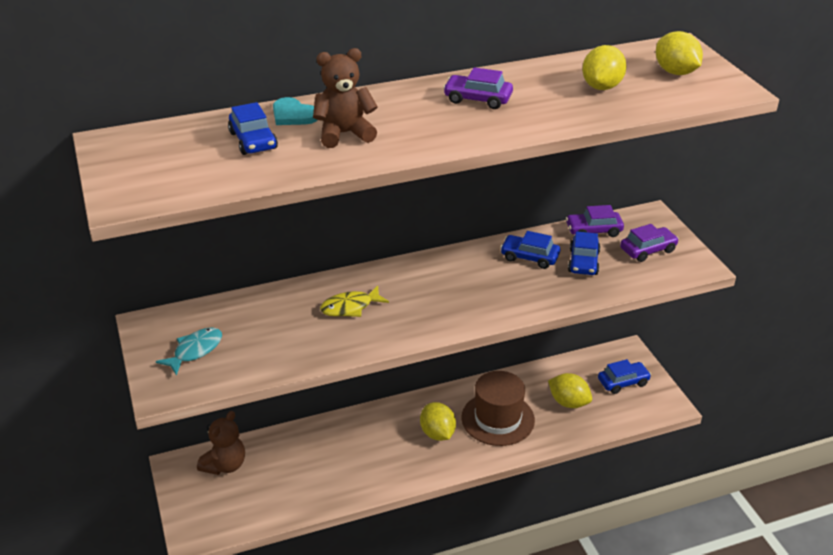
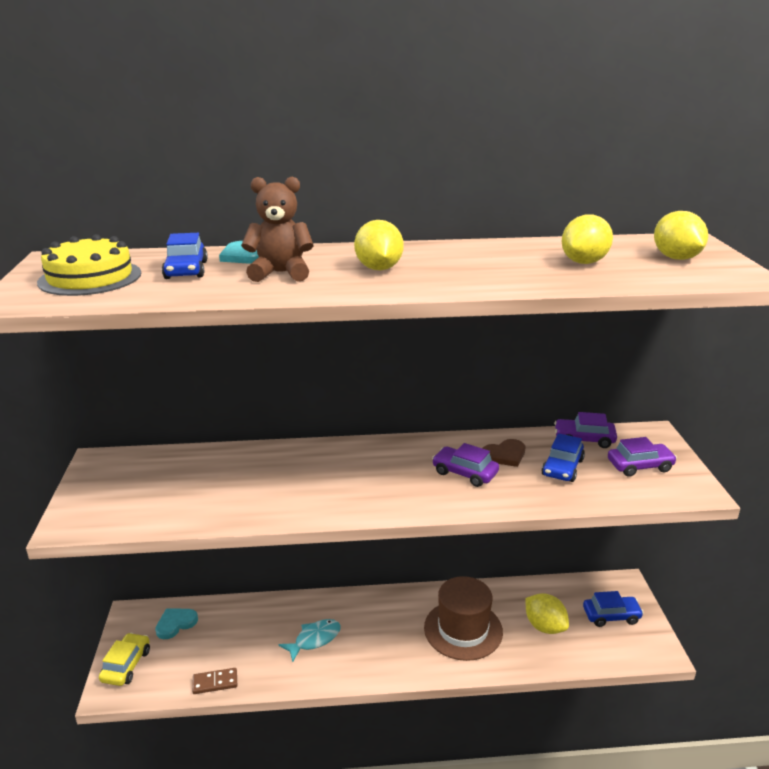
camera: 15 degrees right, 10 degrees down
turquoise fish [156,327,222,376] -> turquoise fish moved to [278,619,341,662]
brown teddy bear [197,411,245,475] -> turquoise heart [155,608,198,639]
yellow fish [320,286,389,317] -> none
yellow lemon [420,402,456,441] -> yellow lemon moved to [354,220,404,271]
purple car [443,67,513,109] -> purple car moved to [432,443,499,487]
blue car [500,231,560,269] -> brown heart [482,439,525,467]
none -> yellow cake [37,234,141,296]
none -> yellow car [99,633,150,686]
none -> brown domino [192,668,237,694]

